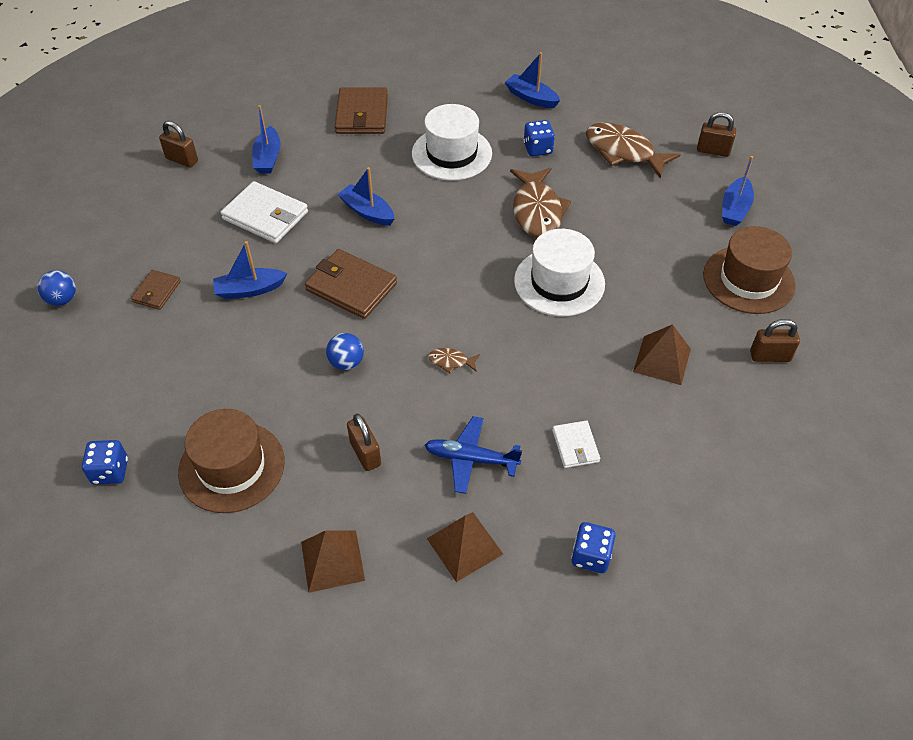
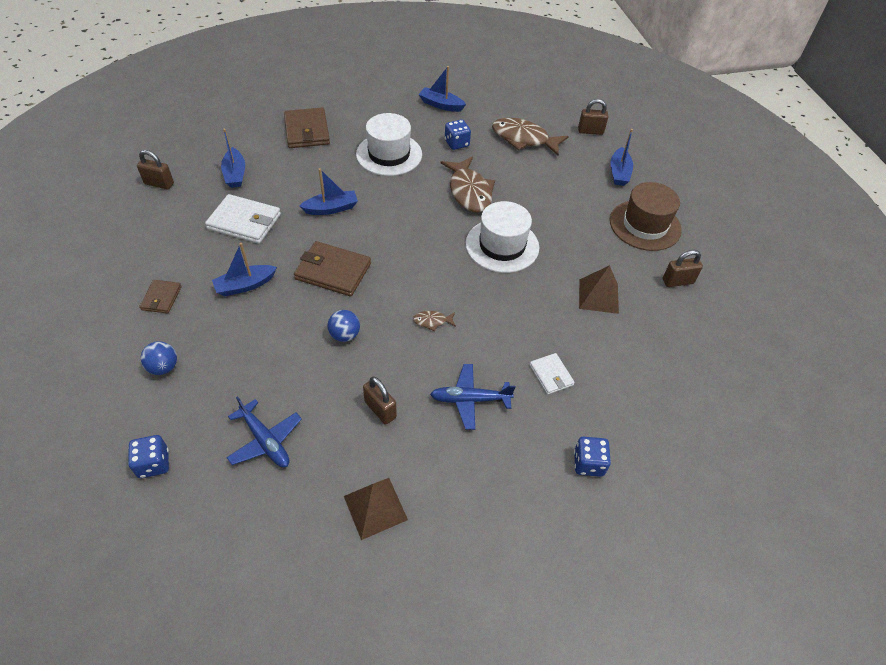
camera: 15 degrees left, 0 degrees up
blue ball [37,270,76,306] -> blue ball moved to [140,341,177,375]
brown hat [178,409,285,513] -> blue plane [226,396,302,467]
blue boat [338,167,395,226] -> blue boat turned 135 degrees clockwise [299,168,358,215]
brown pyramid [427,512,503,582] -> none

